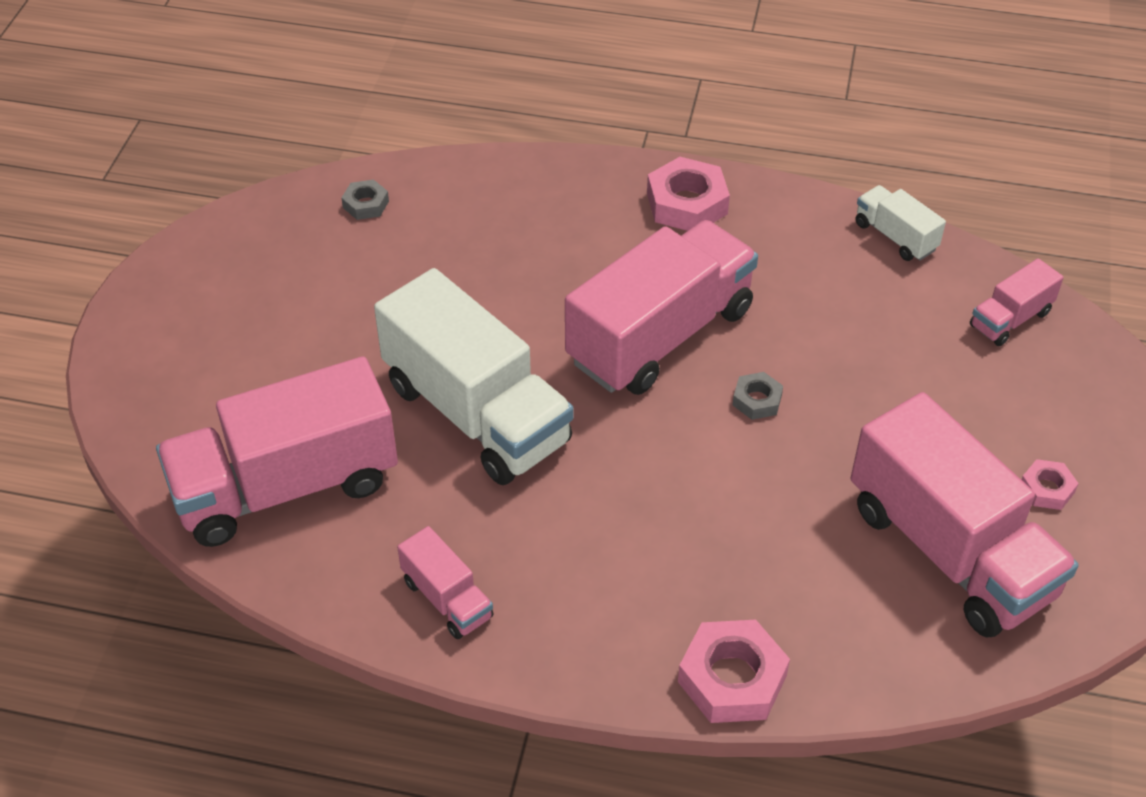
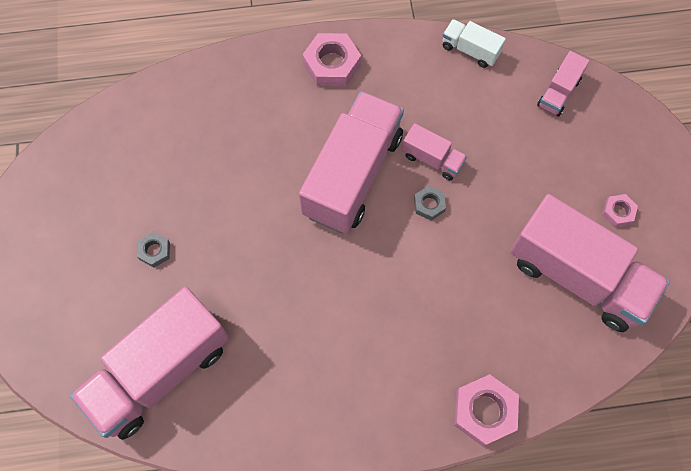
camera: 20 degrees left, 20 degrees up
grey nut [341,180,389,220] -> grey nut moved to [137,232,170,267]
white truck [374,268,574,485] -> none
pink truck [397,526,494,639] -> pink truck moved to [402,123,467,180]

